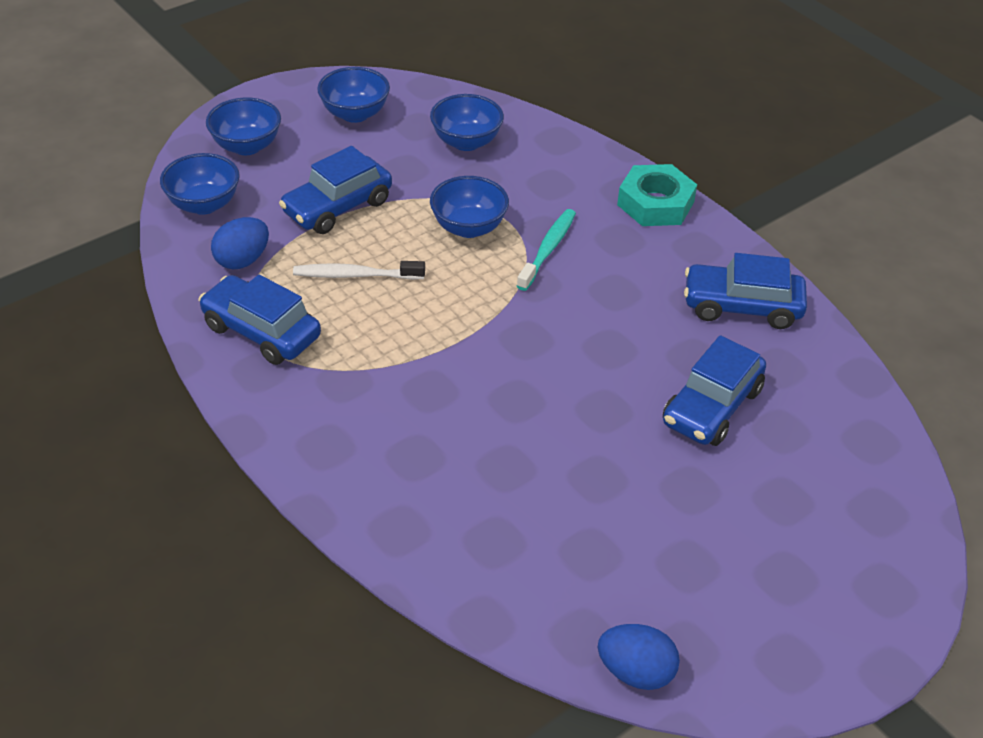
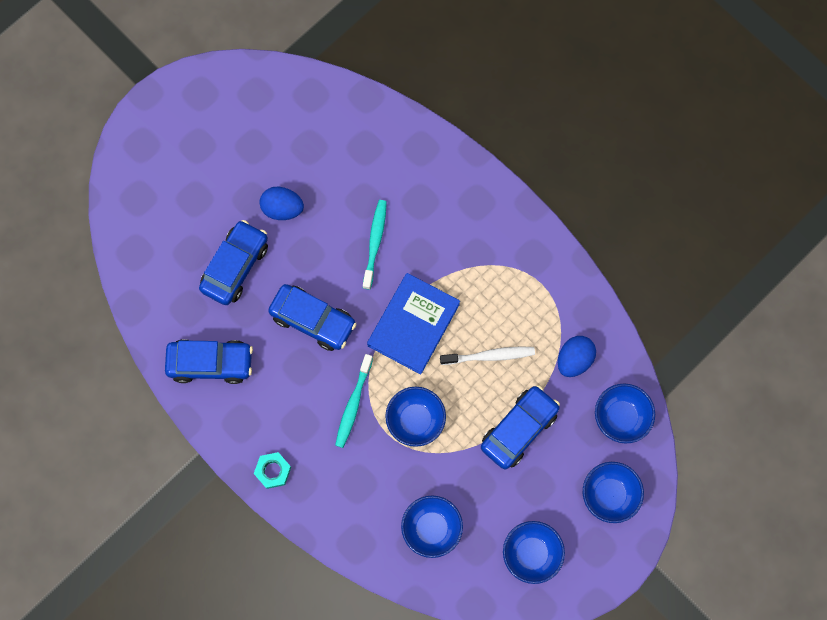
camera: 175 degrees right, 30 degrees up
blue car [199,275,321,365] -> blue car moved to [268,284,357,351]
blue egg [598,624,680,690] -> blue egg moved to [260,186,304,220]
turquoise nut [617,164,697,226] -> turquoise nut [254,452,291,489], size x0.60
none -> turquoise toothbrush [363,200,387,290]
none -> blue book [367,273,460,375]

